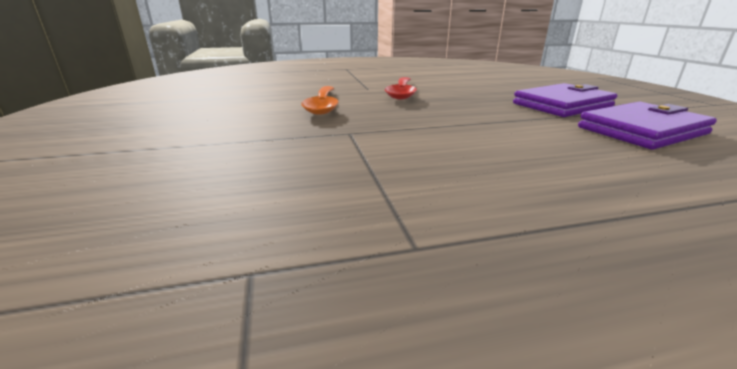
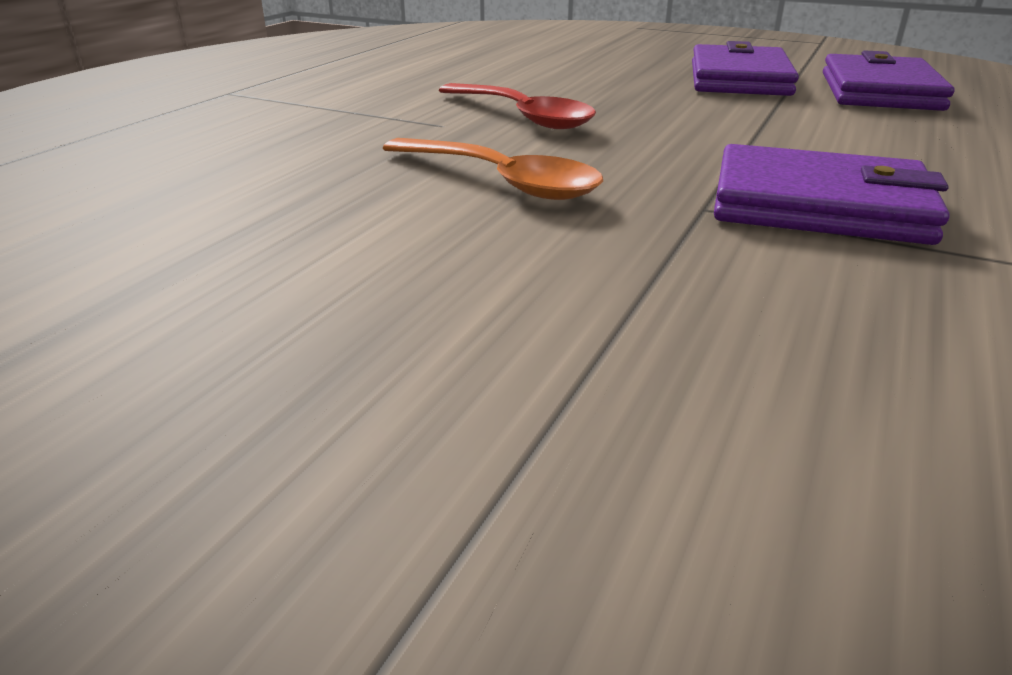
camera: 50 degrees left, 5 degrees up
none -> purple wallet [714,144,950,245]

